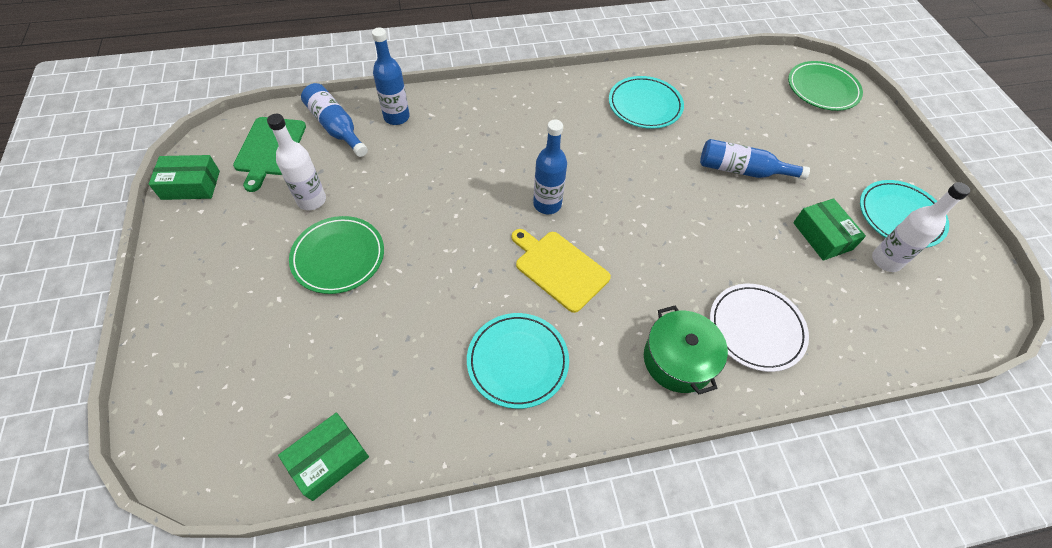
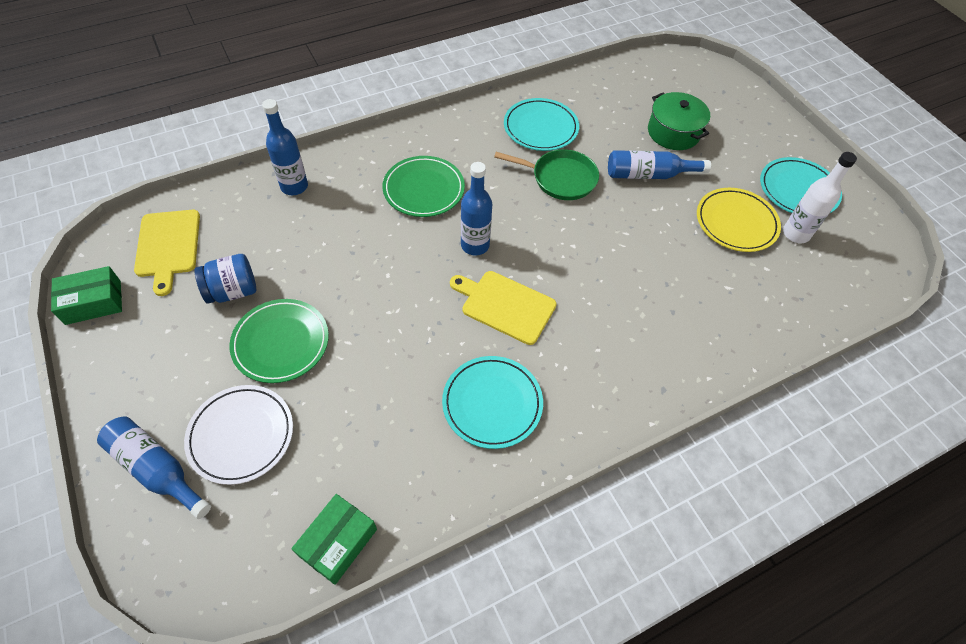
camera: 15 degrees left, 0 degrees up
green cutting board [233,117,306,192] -> yellow cutting board [134,210,200,296]
white bottle [267,114,326,210] -> blue jar [194,254,256,304]
blue bottle [301,83,368,157] -> blue bottle moved to [97,416,211,519]
green pot [644,306,728,394] -> green pot moved to [648,92,710,150]
white plate [710,284,809,372] -> white plate moved to [184,385,293,485]
green plate [788,61,863,111] -> green plate moved to [382,156,465,217]
green box [793,198,866,261] -> yellow plate [697,188,781,252]
none -> green pan [494,149,599,200]

